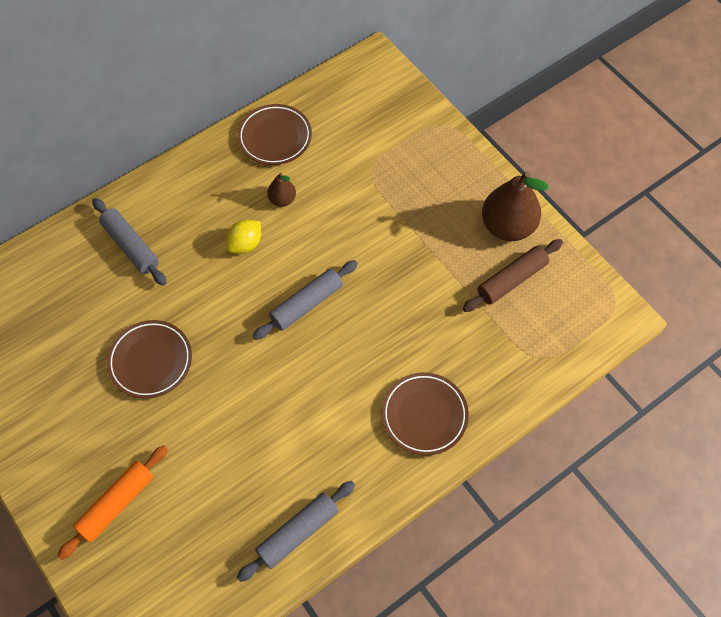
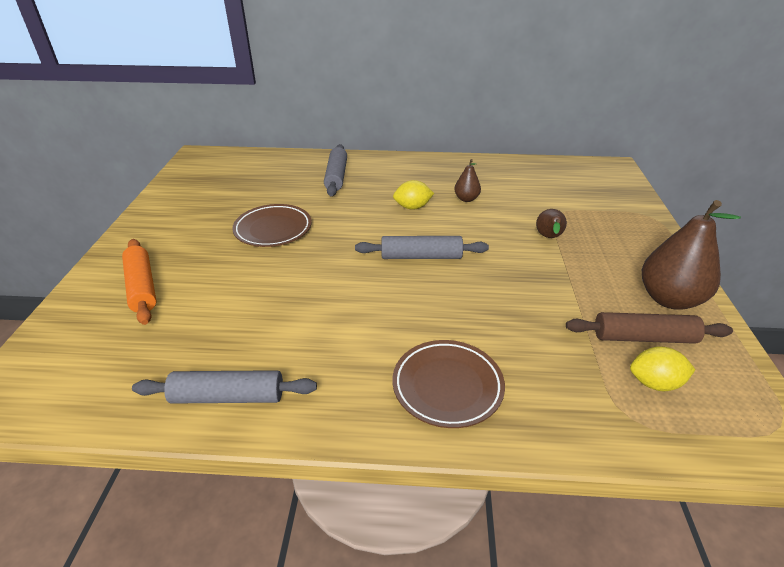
camera: 40 degrees right, 25 degrees down
orange rolling pin [57,445,168,560] -> orange rolling pin turned 75 degrees clockwise [122,239,156,325]
brown plate [237,104,312,165] -> none
none -> brown pear [536,209,567,238]
none -> yellow lemon [630,346,696,391]

